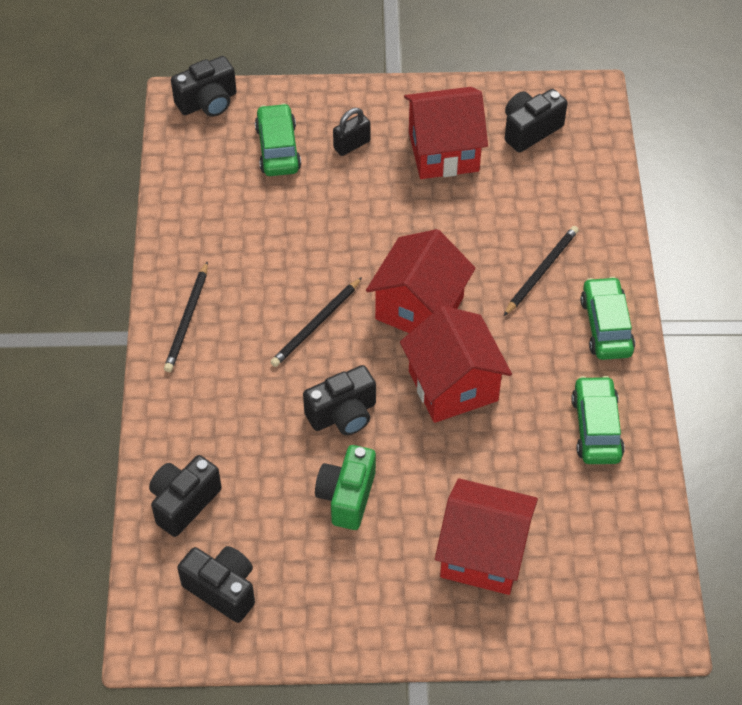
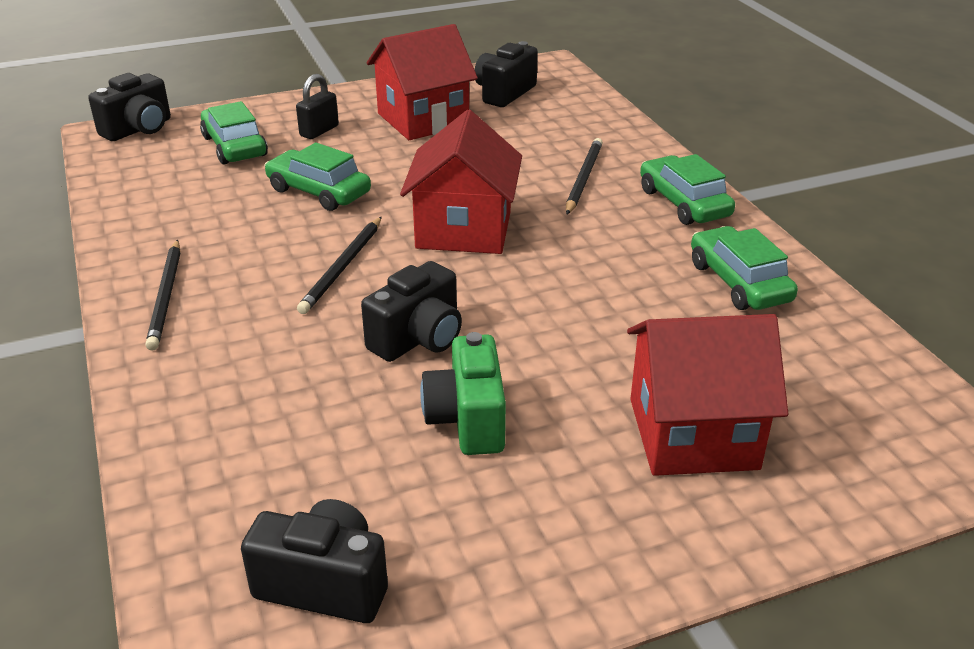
camera: 20 degrees left, 20 degrees down
black camera [149,455,222,537] -> none
red house [400,306,512,423] -> none
none -> green car [264,143,371,211]

